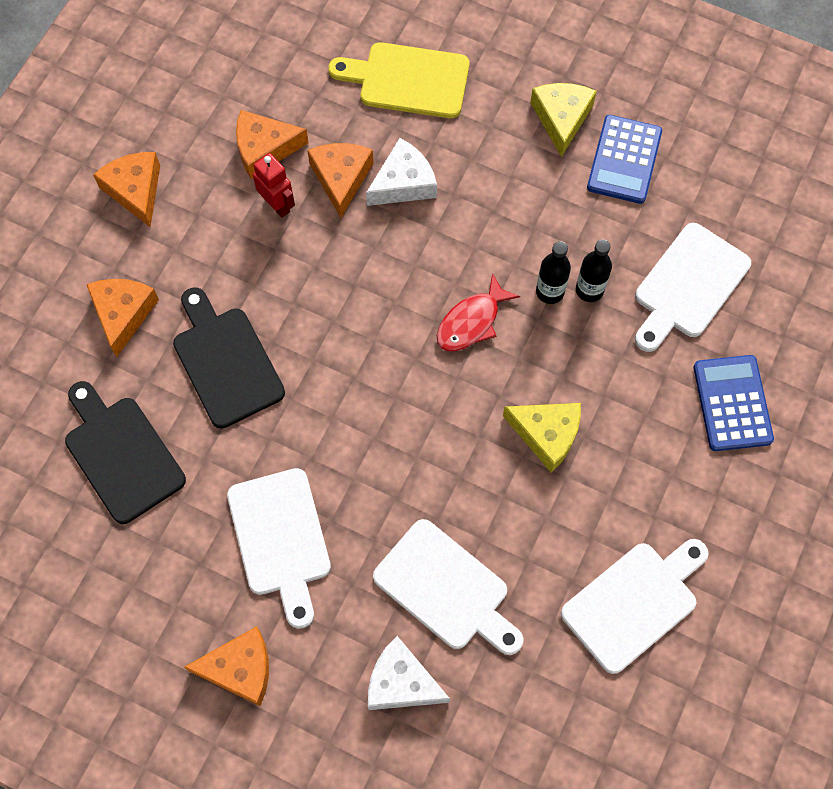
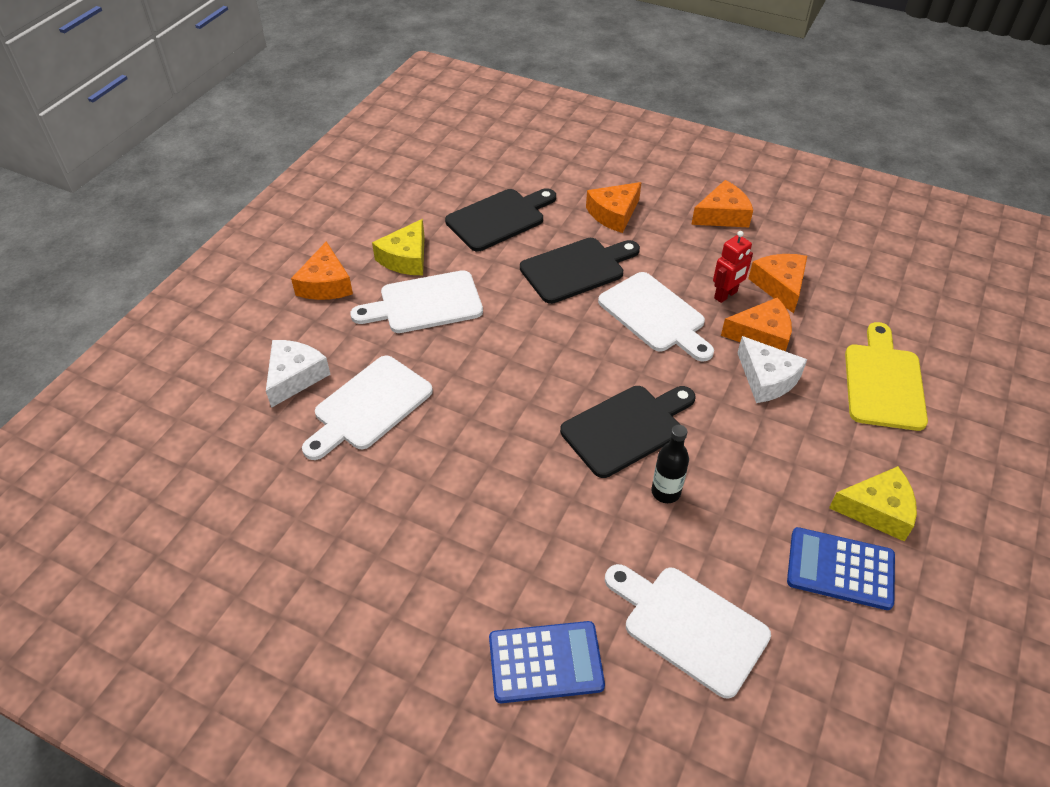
camera: 90 degrees right, 20 degrees down
orange cheese [86,279,159,357] -> orange cheese turned 135 degrees clockwise [586,182,642,233]
red fish [437,273,520,351] -> black cutting board [560,386,696,478]
yellow cheese [503,403,581,472] -> yellow cheese moved to [372,219,425,275]
white cutting board [561,539,709,674] -> white cutting board moved to [598,272,714,361]
black bottle [576,239,612,302] -> none

